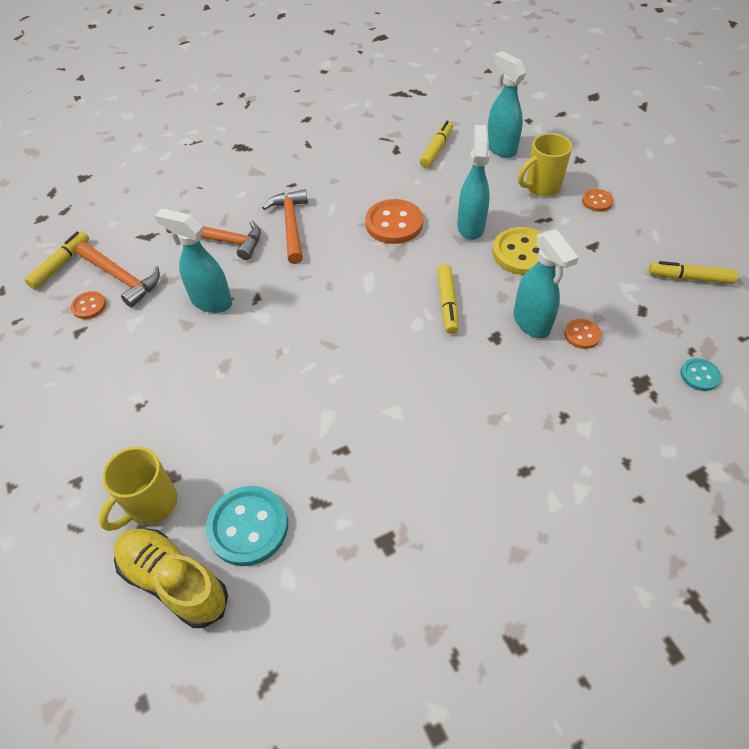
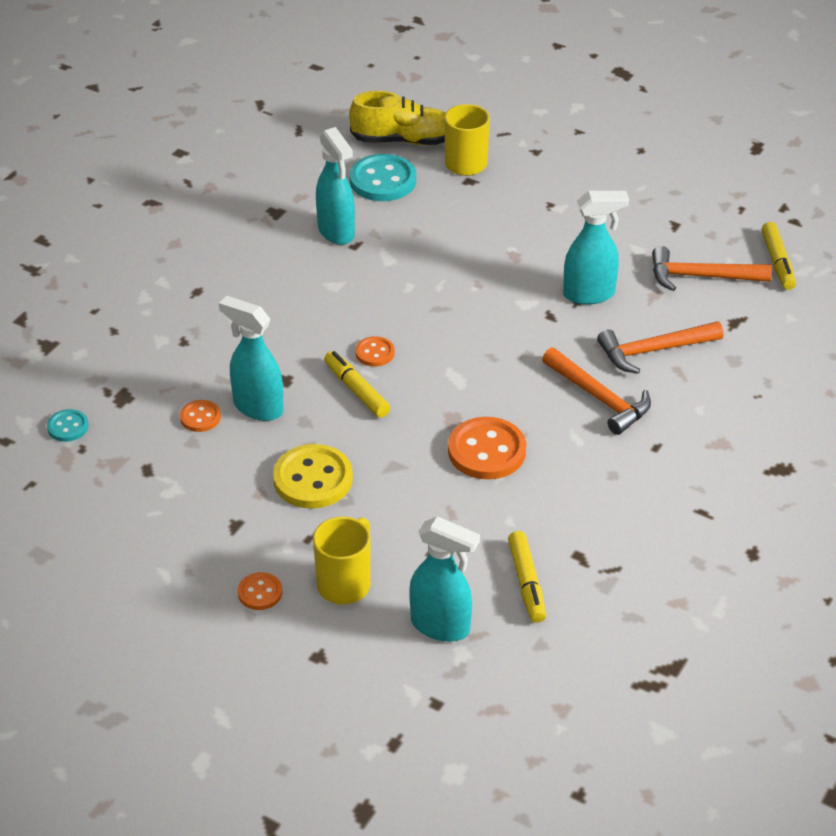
camera: 145 degrees right, 10 degrees down
orange button [71,291,106,319] -> orange button moved to [355,336,395,367]
turquoise spray bottle [457,125,490,240] -> turquoise spray bottle moved to [316,127,355,245]
yellow marker [649,261,738,284] -> none

